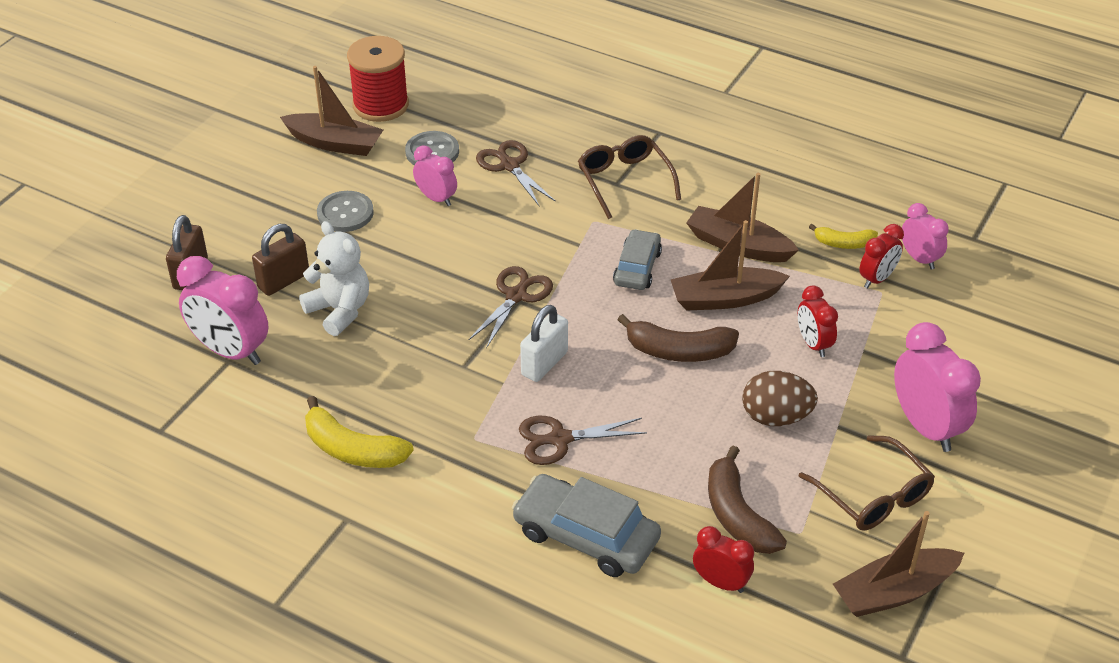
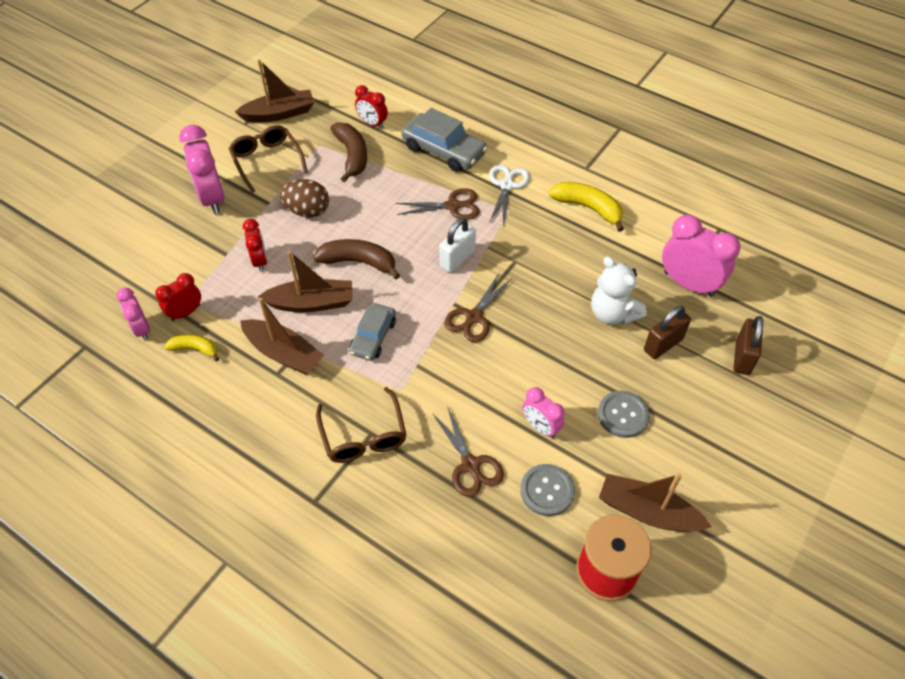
camera: 175 degrees left, 10 degrees up
none -> white scissors [489,165,530,225]

